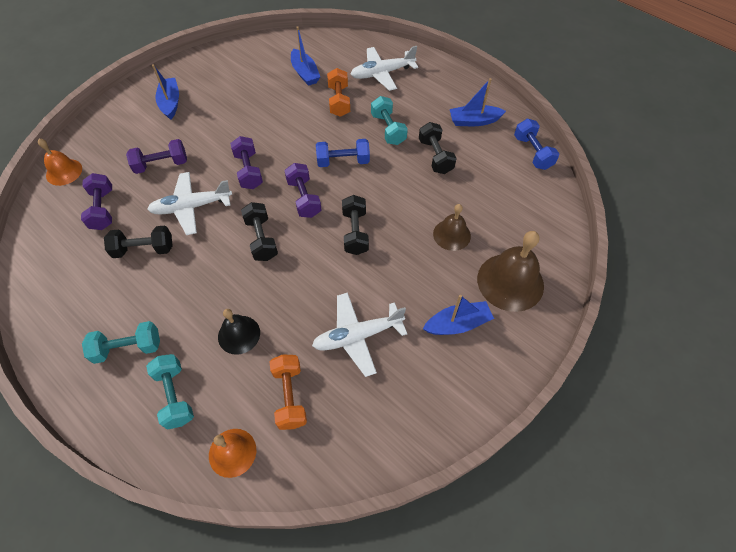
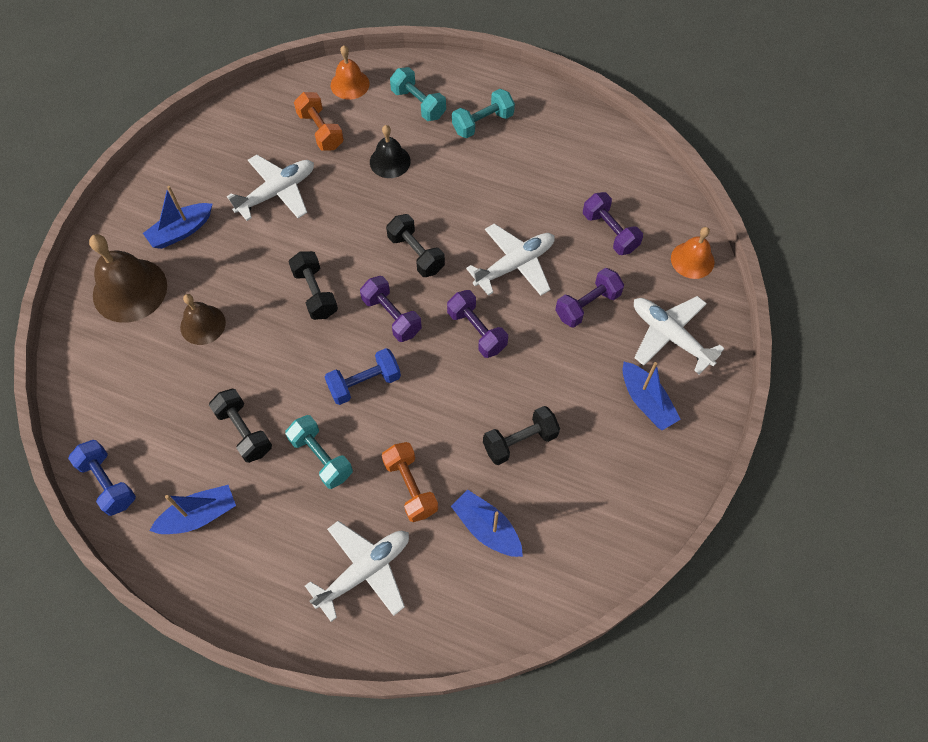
camera: 160 degrees right, 5 degrees up
black dumbbell [104,226,173,258] -> black dumbbell moved to [483,406,560,465]
none -> white plane [634,296,725,375]

